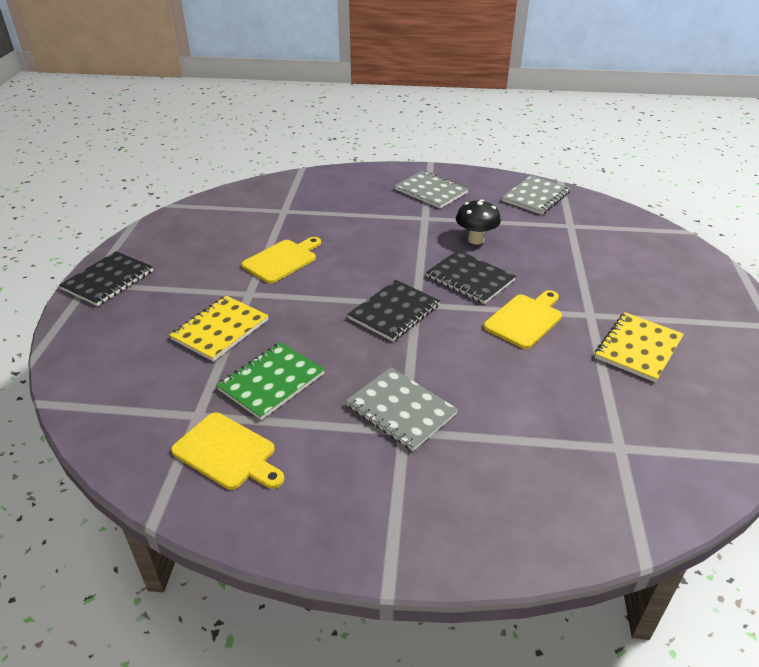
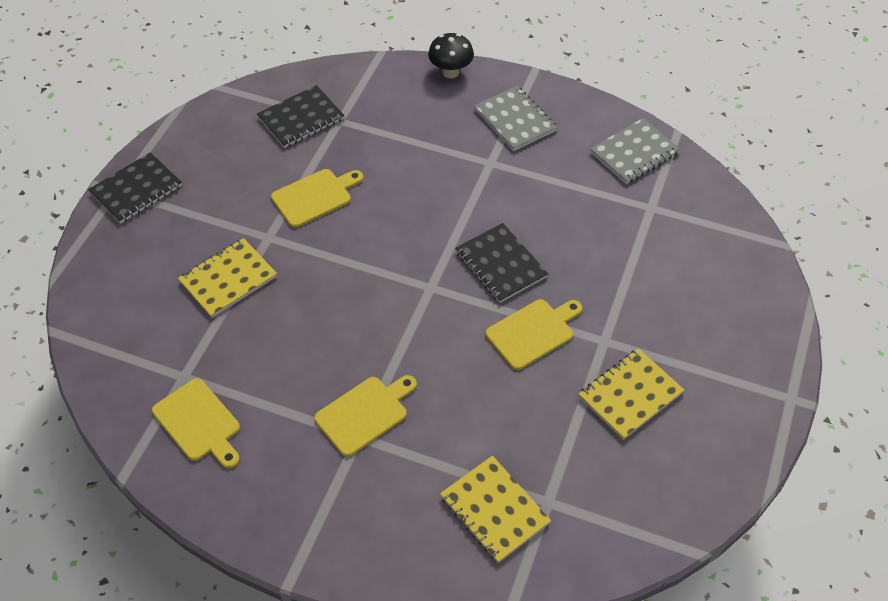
camera: 15 degrees right, 15 degrees up
green notebook [216,342,325,420] -> none
grey notebook [346,367,458,451] -> yellow cutting board [314,375,417,457]
black notebook [348,280,440,341] -> black notebook moved to [257,85,344,148]
black mushroom [456,199,501,244] -> black mushroom moved to [428,33,474,78]
none -> yellow notebook [440,456,551,563]

